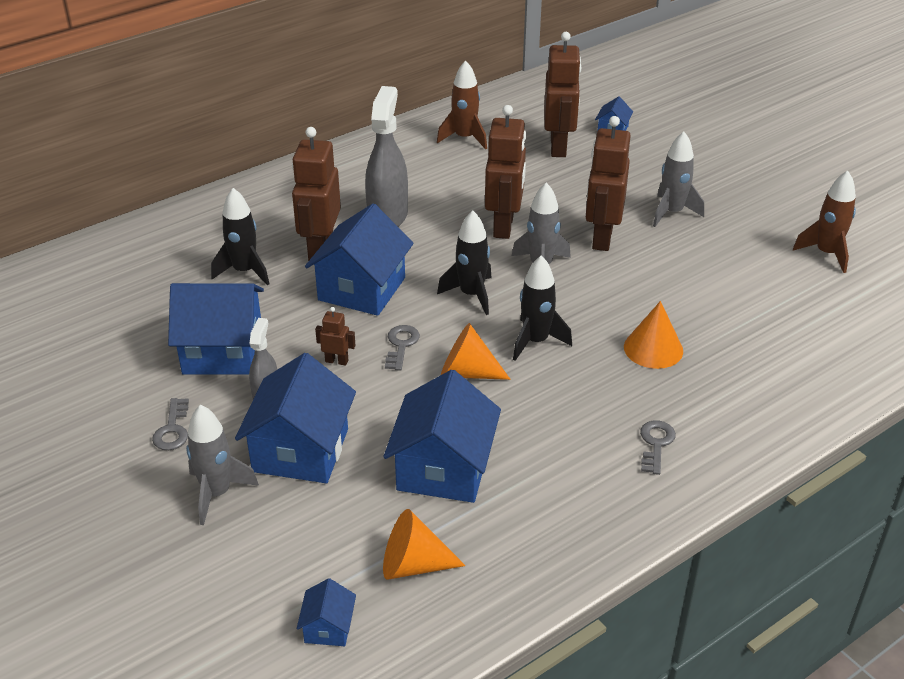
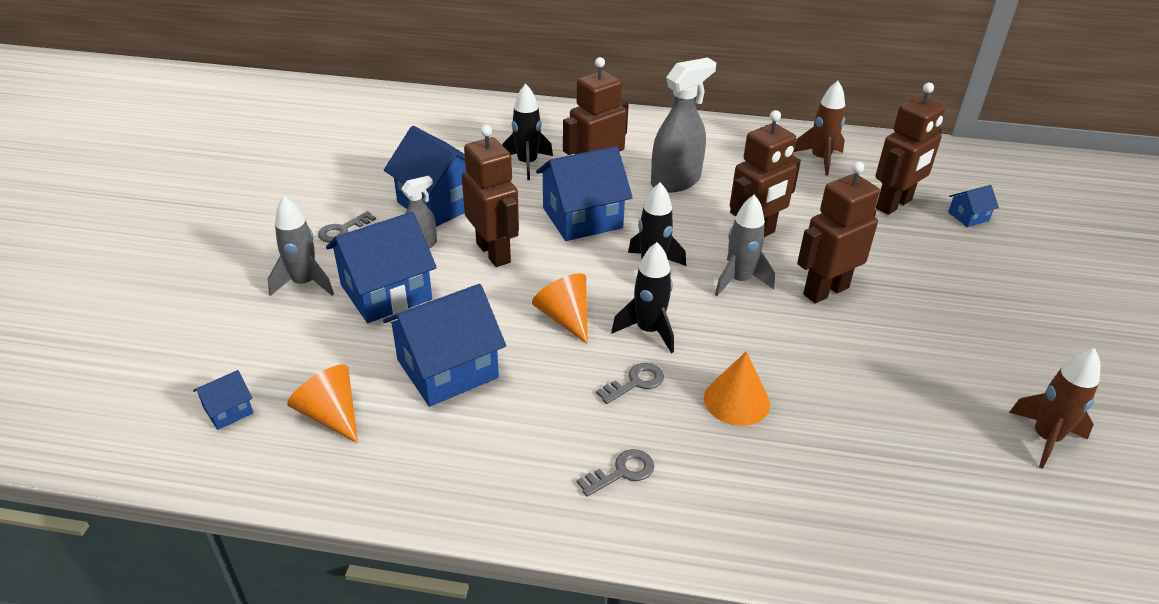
camera: 45 degrees right, 0 degrees up
brown robot [315,307,356,366] -> brown robot [462,125,519,267], size x2.25
grey key [385,325,420,371] -> grey key moved to [596,363,664,404]
grey rocket [653,132,704,227] -> none

